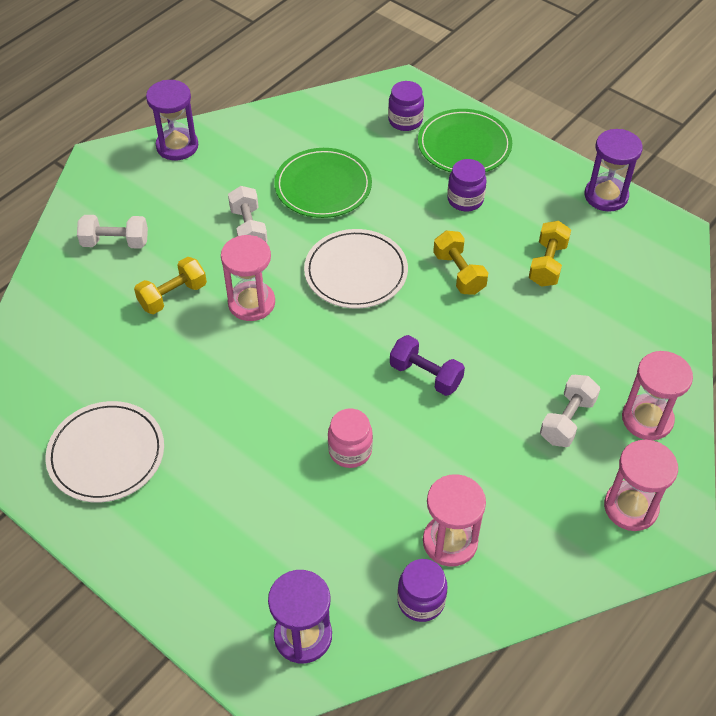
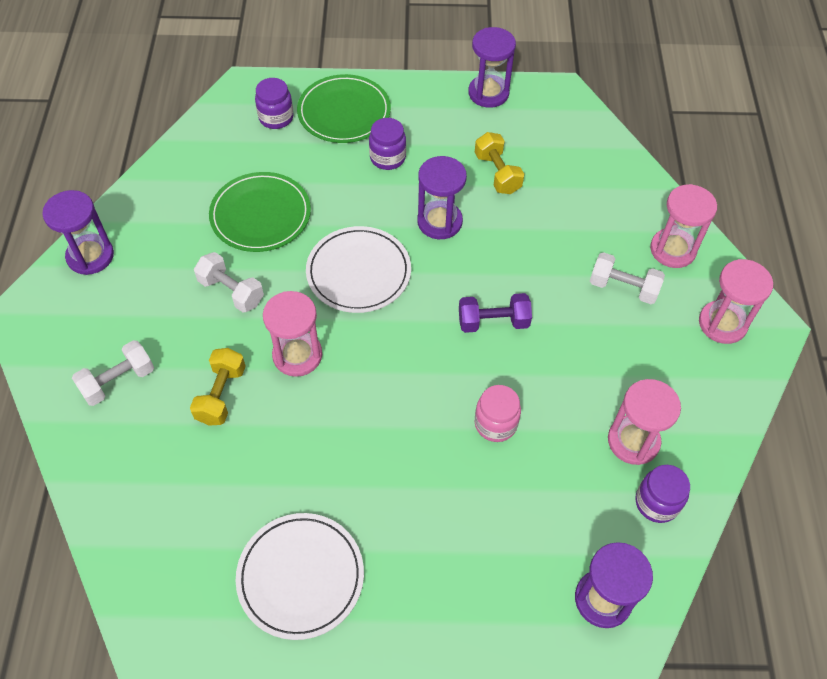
camera: 40 degrees left, 5 degrees up
yellow dumbbell [433,230,488,295] -> purple hourglass [417,156,467,239]
white dumbbell [540,375,600,447] -> white dumbbell turned 60 degrees counterclockwise [590,252,665,304]

